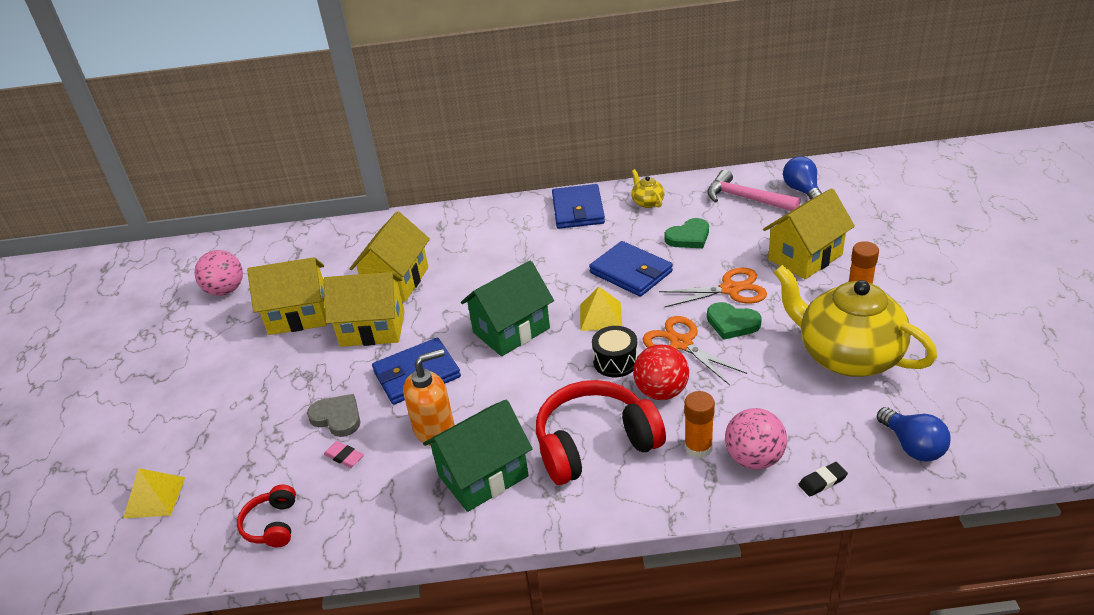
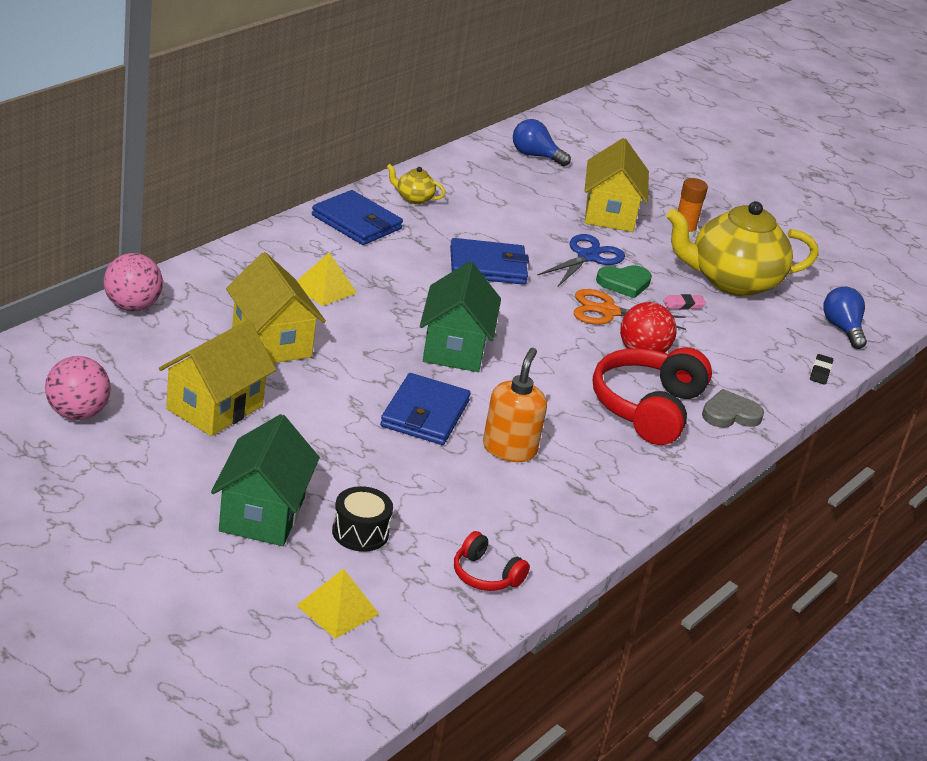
camera: 55 degrees left, 5 degrees down
grey heart [307,394,360,437] -> grey heart moved to [702,389,764,428]
yellow house [324,272,405,347] -> none
pink eraser [324,441,364,468] -> pink eraser moved to [663,294,706,310]
green house [423,400,532,512] -> green house moved to [211,414,320,546]
yellow pyramid [580,287,622,331] -> yellow pyramid moved to [297,253,357,306]
black drum [592,326,638,377] -> black drum moved to [332,486,393,552]
orange scissors [659,268,767,307] -> blue scissors [537,234,625,286]
green heart [664,218,709,248] -> none
orange glue stick [684,391,715,458] -> none
pink hammer [707,169,801,211] -> none
pink ball [725,408,787,470] -> pink ball moved to [104,253,163,311]
blue light bulb [877,407,951,462] -> blue light bulb turned 120 degrees counterclockwise [823,287,867,349]

